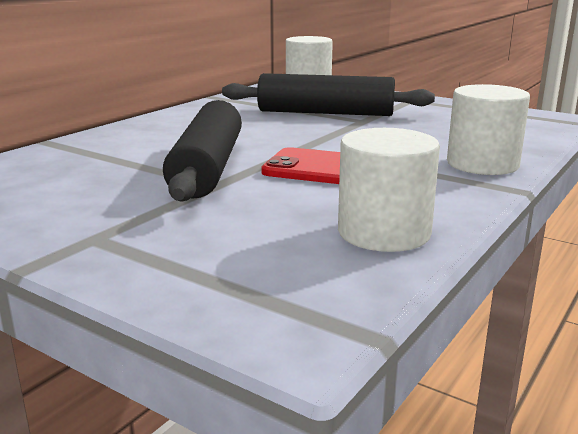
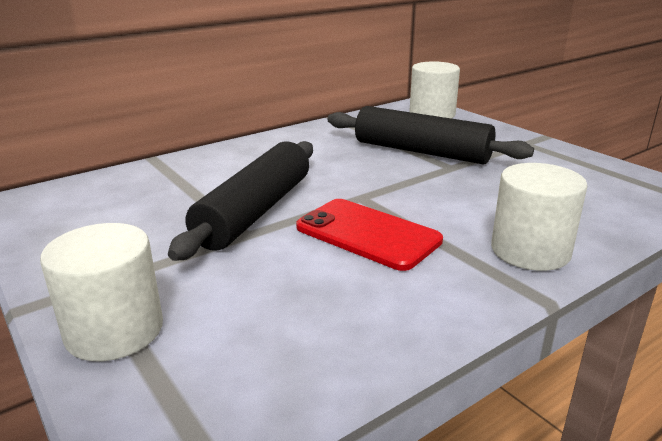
camera: 20 degrees right, 5 degrees up
white cylinder [338,128,440,252] -> white cylinder moved to [40,223,163,361]

